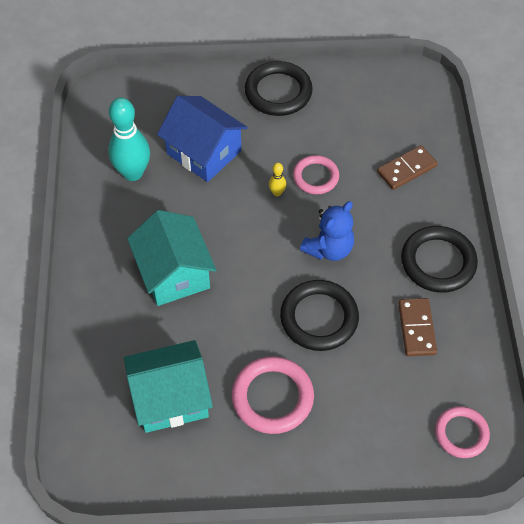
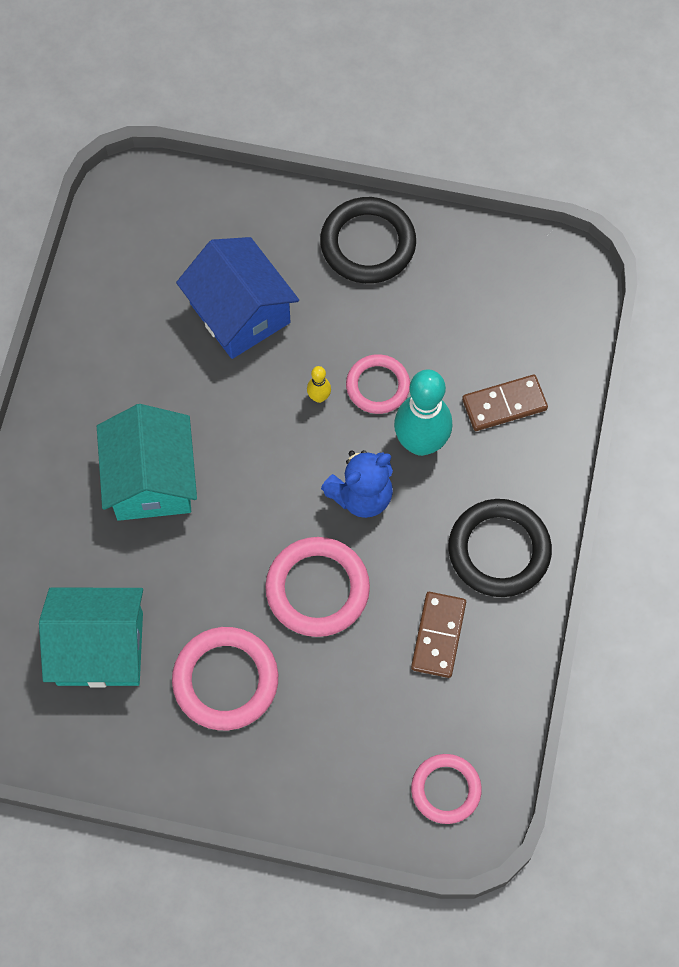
camera: 15 degrees right, 10 degrees up
turquoise bowling pin [108,97,150,181] -> turquoise bowling pin moved to [394,369,452,456]
black ring [280,280,359,351] -> pink ring [265,537,370,637]

